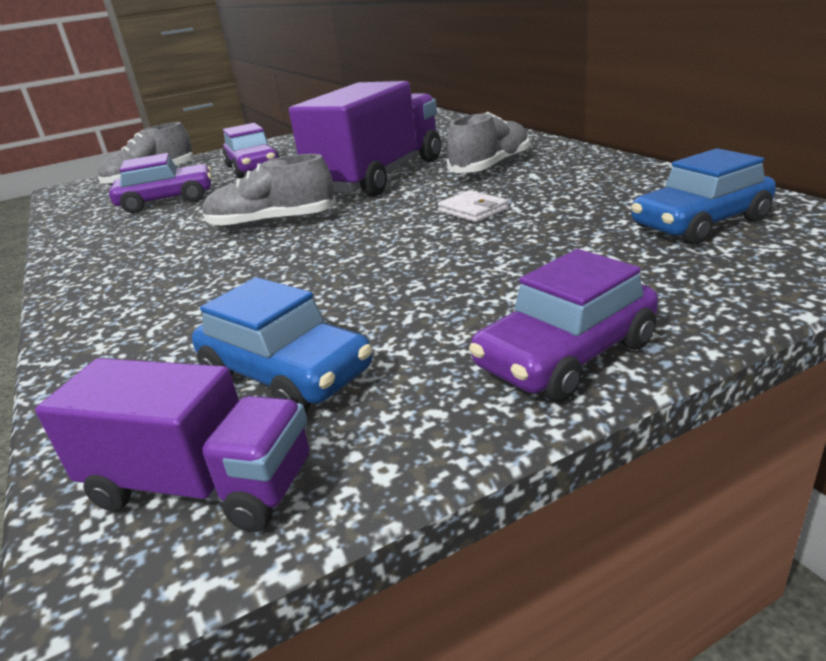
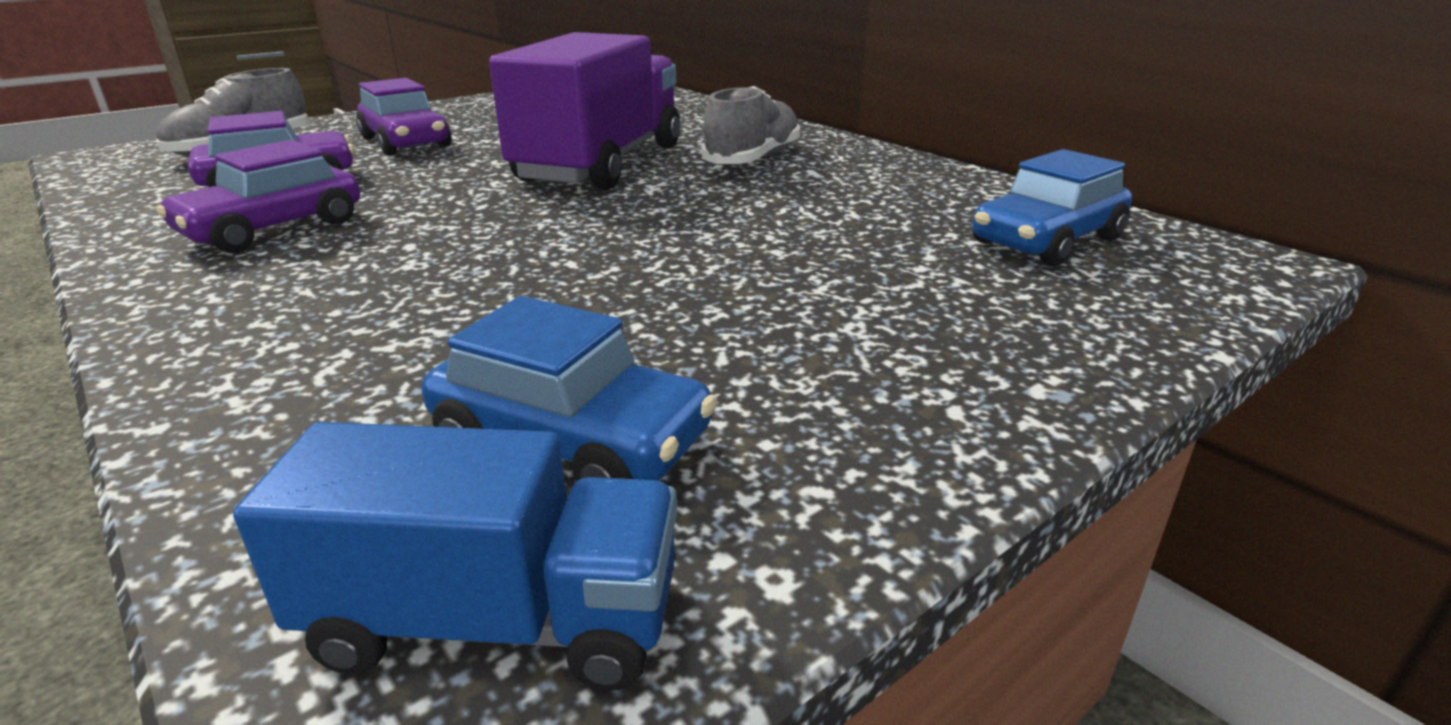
camera: 15 degrees left, 0 degrees up
purple truck [35,358,309,532] -> blue truck [233,422,677,691]
grey shoe [202,154,336,229] -> none
white wallet [438,190,508,222] -> none
purple car [469,249,658,402] -> purple car moved to [157,140,360,253]

